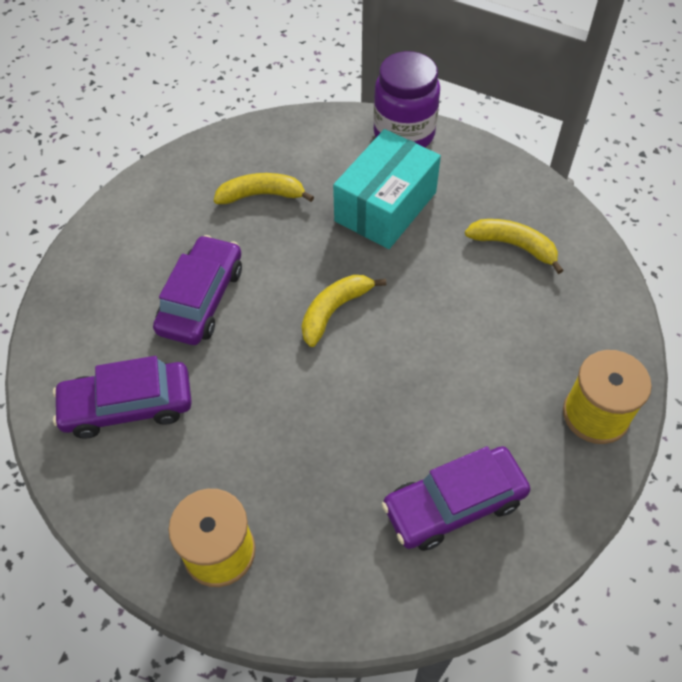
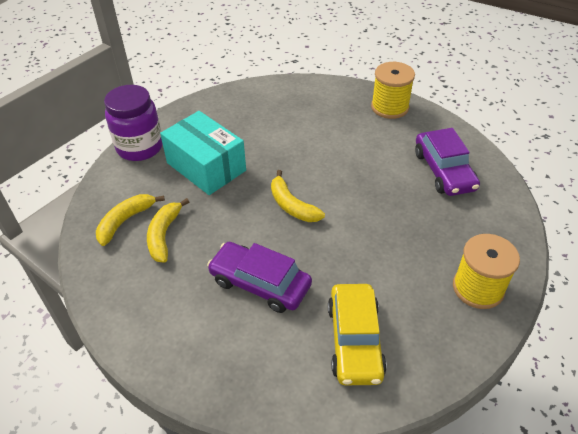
camera: 80 degrees left, 10 degrees down
purple car [53,356,192,439] -> yellow car [328,284,387,385]
yellow banana [465,219,564,274] -> yellow banana moved to [96,194,165,246]

